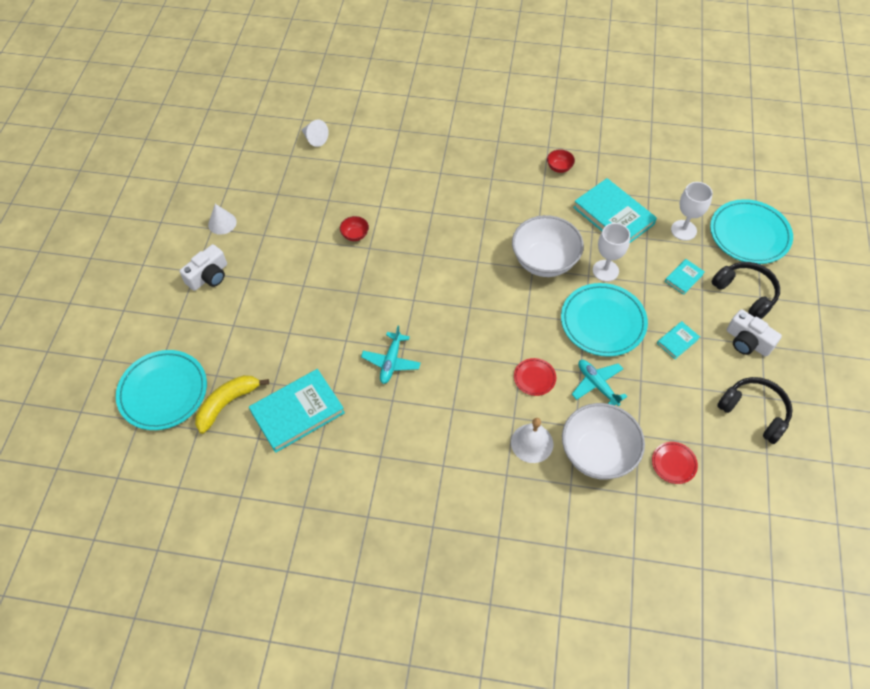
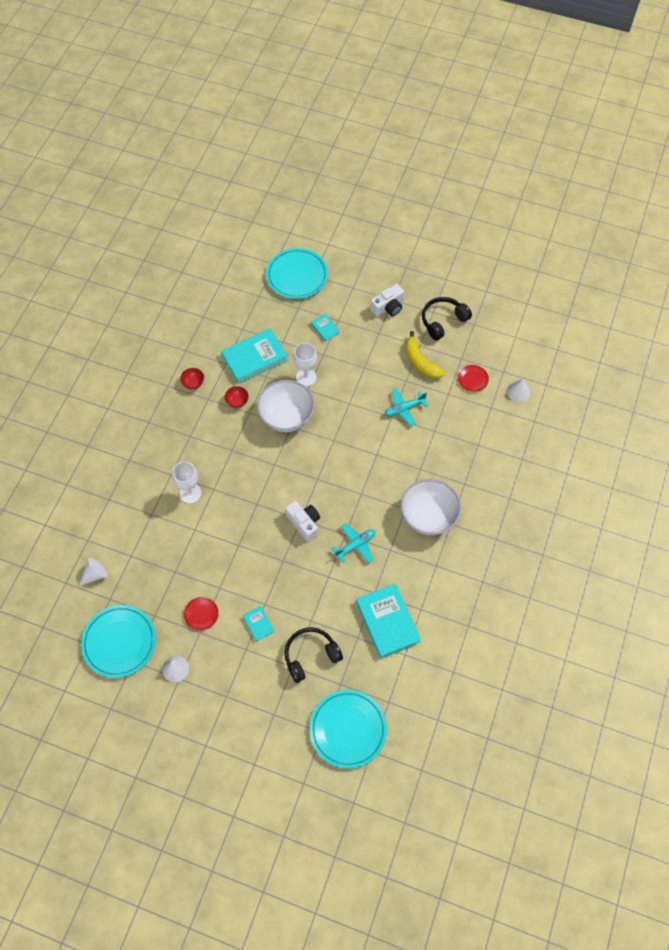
camera: 80 degrees left, 5 degrees up
white camera [179,244,227,291] -> white camera moved to [285,501,320,541]
yellow banana [195,375,269,434] -> yellow banana moved to [405,331,446,378]
red bowl [340,216,369,241] -> red bowl moved to [224,386,249,408]
turquoise plane [361,326,421,384] -> turquoise plane turned 60 degrees counterclockwise [332,523,375,563]
white bell [511,418,553,463] -> none
red plate [514,358,556,396] -> red plate moved to [184,597,219,631]
turquoise plate [561,283,648,357] -> turquoise plate moved to [81,605,156,678]
white bowl [562,403,645,480] -> white bowl moved to [401,479,461,535]
turquoise book [657,321,700,359] -> turquoise book moved to [243,606,275,642]
white goblet [671,182,713,241] -> white goblet moved to [172,462,202,504]
black headphones [711,262,780,319] -> black headphones moved to [285,627,343,683]
none -> white cone [507,379,530,402]

